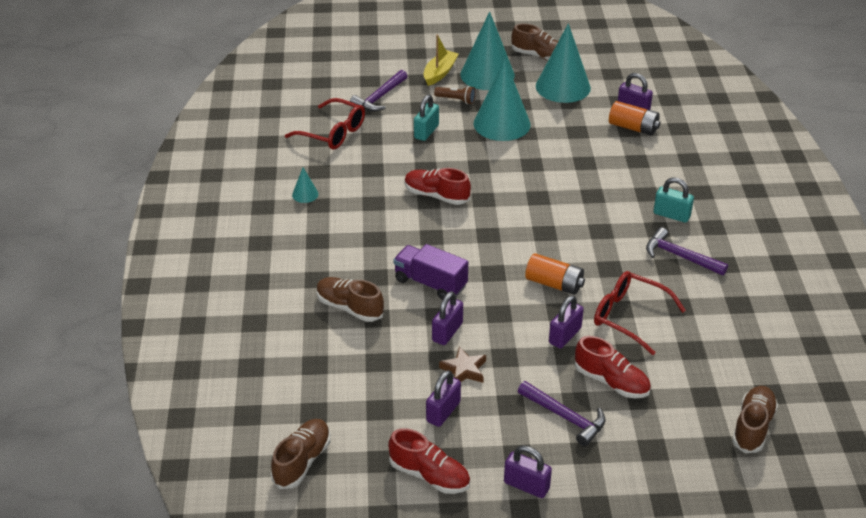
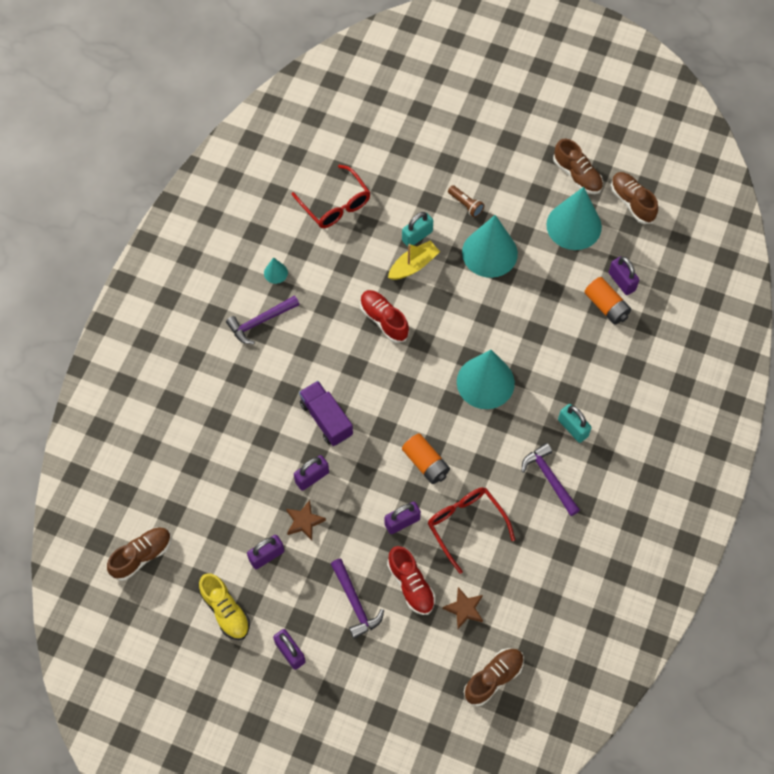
camera: 25 degrees right, 25 degrees up
brown shoe [317,277,384,322] -> brown shoe moved to [611,172,658,224]
purple hammer [350,70,408,112] -> purple hammer moved to [226,295,300,344]
red shoe [388,428,470,494] -> yellow shoe [199,573,250,640]
yellow boat [424,34,459,86] -> yellow boat moved to [388,241,440,280]
turquoise cone [460,12,515,90] -> turquoise cone moved to [457,350,515,409]
none -> brown star [443,587,483,629]

